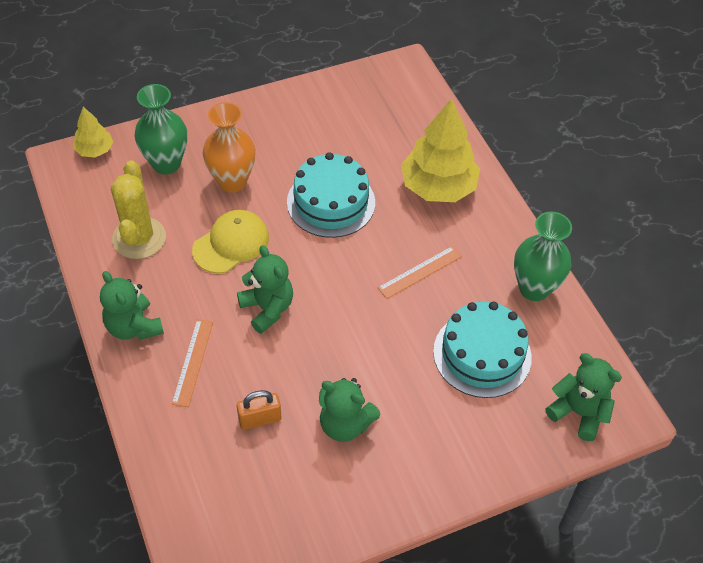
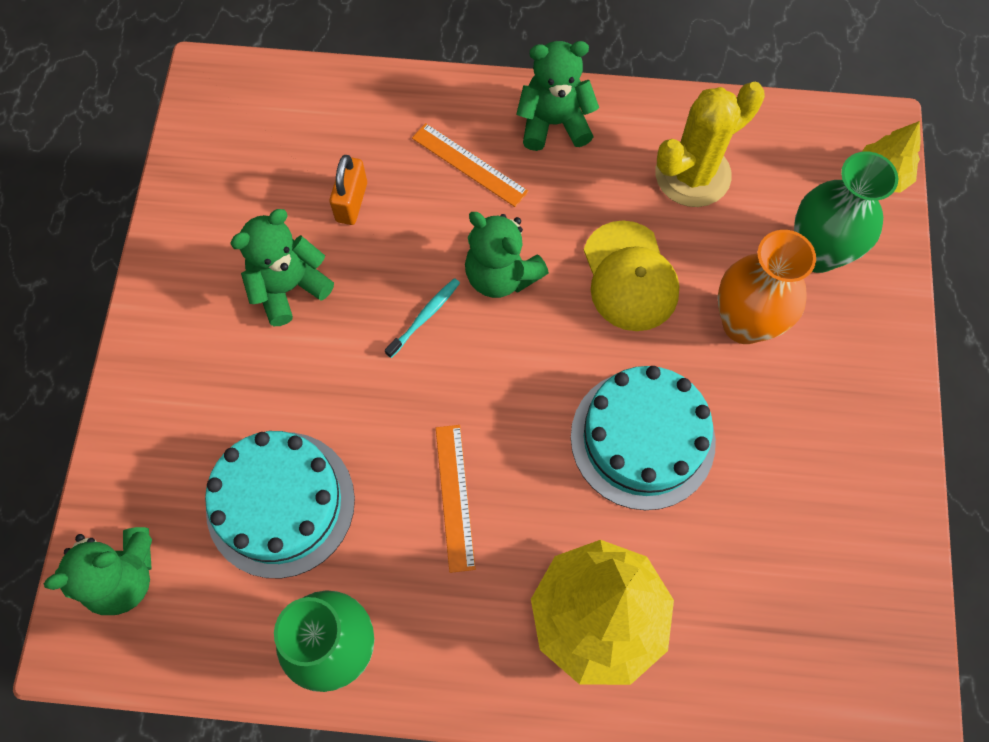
camera: 120 degrees right, 15 degrees up
yellow cactus [111,160,166,259] -> yellow cactus turned 60 degrees counterclockwise [655,82,765,207]
green teddy bear [237,245,293,334] -> green teddy bear turned 45 degrees clockwise [465,212,549,298]
none -> turquoise toothbrush [385,278,460,358]

